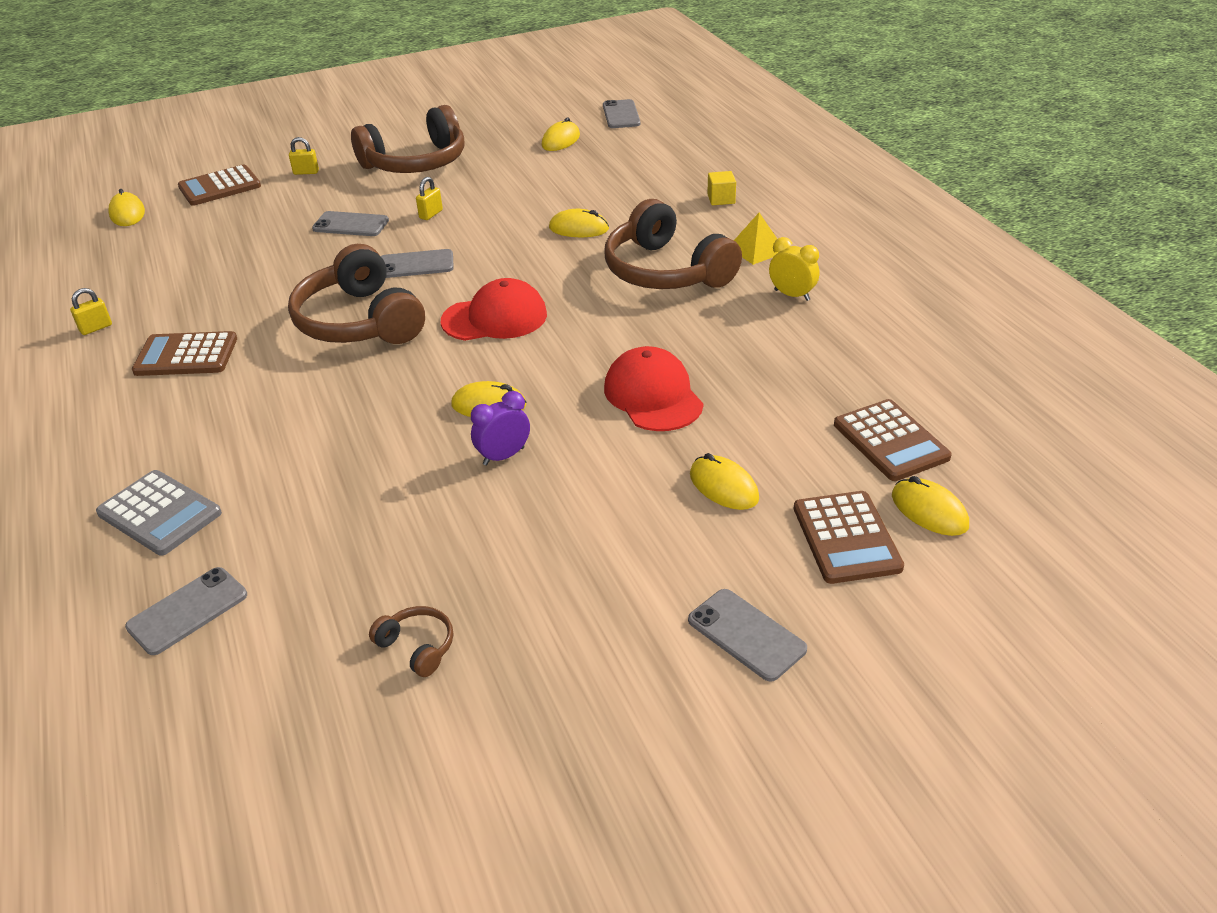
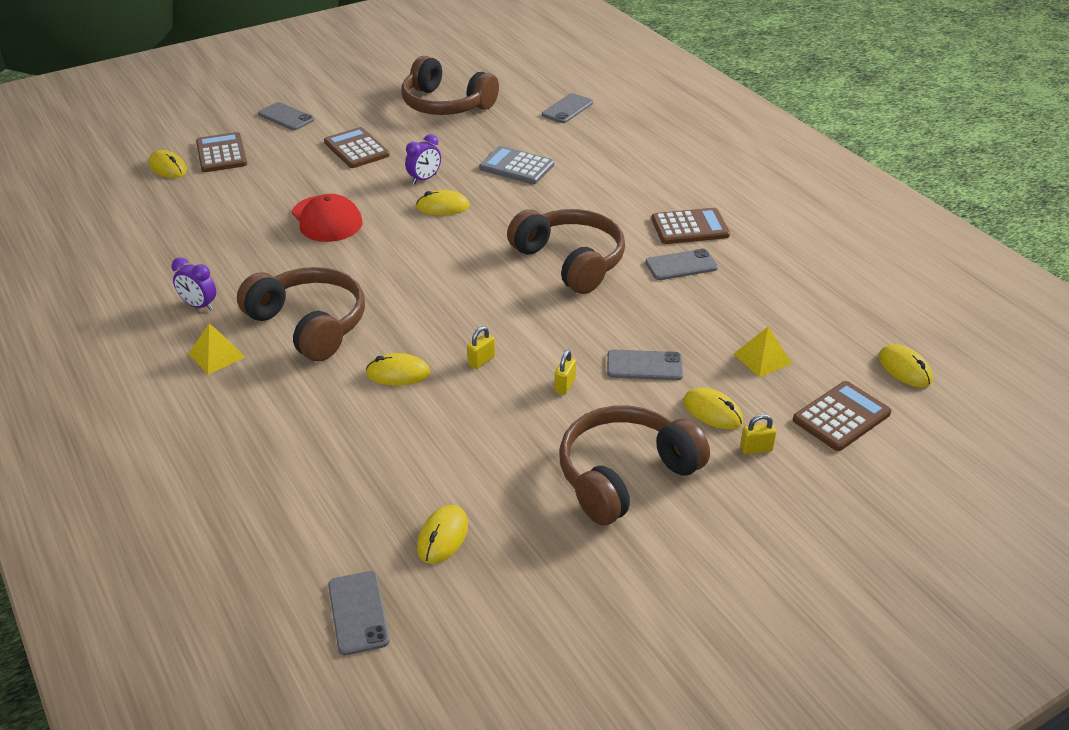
camera: 170 degrees right, 0 degrees up
yellow padlock [70,288,112,335] -> yellow padlock moved to [467,326,495,369]
grey calculator [96,470,222,556] -> grey calculator moved to [479,146,554,184]
brown headphones [369,606,453,677] -> brown headphones [401,56,499,115], size x2.41
grey phone [381,249,454,278] -> grey phone moved to [645,249,718,280]
red cap [441,278,547,341] -> none
yellow mouse [690,453,759,510] -> yellow mouse moved to [683,387,743,429]
yellow cube [707,171,736,205] -> none
yellow clock [769,237,819,301] -> purple clock [172,257,216,311]
brown calculator [834,399,952,481] -> brown calculator moved to [324,127,390,168]
none -> yellow pyramid [734,327,792,377]

